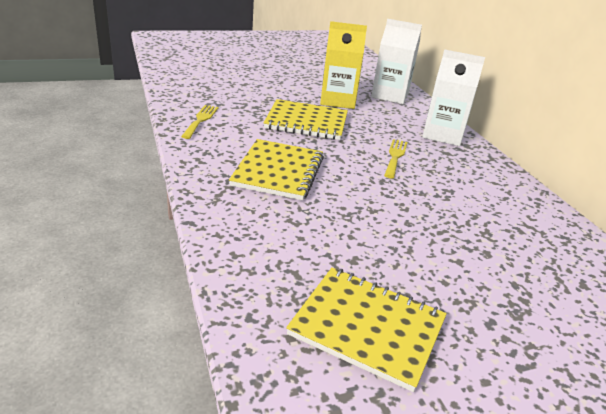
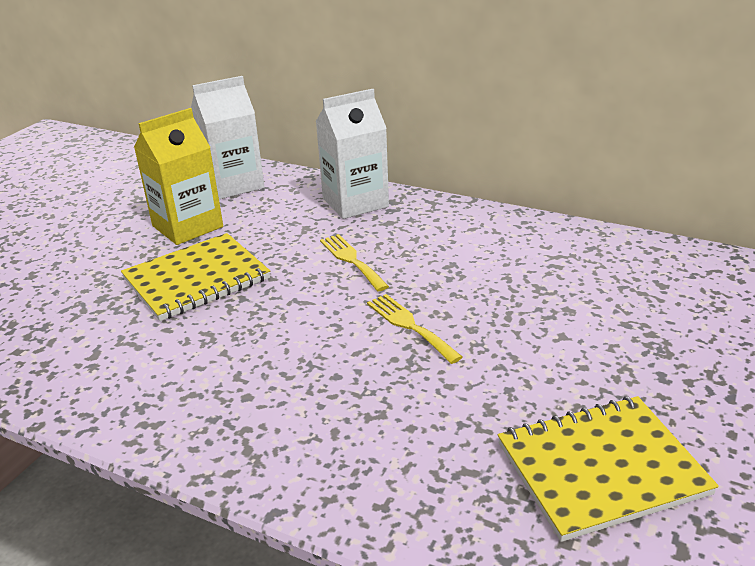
camera: 40 degrees left, 0 degrees up
yellow fork [181,105,218,139] -> yellow fork moved to [367,294,463,364]
yellow notebook [229,139,324,200] -> none

